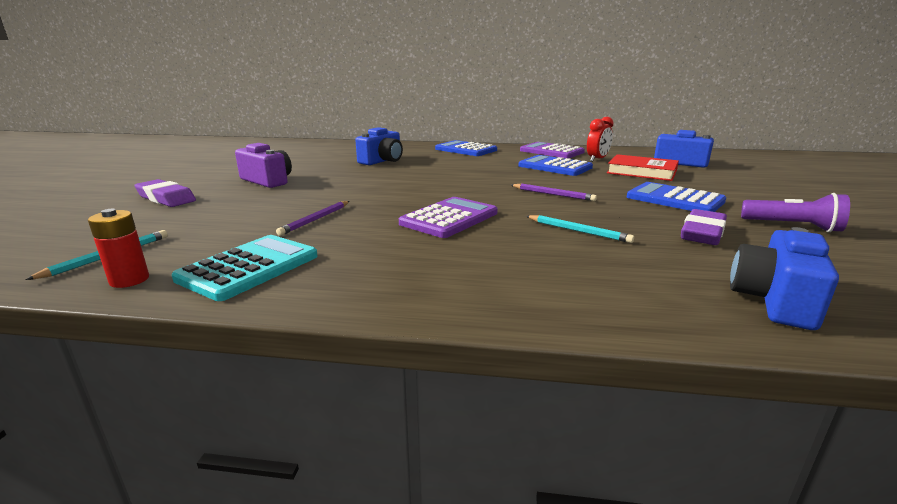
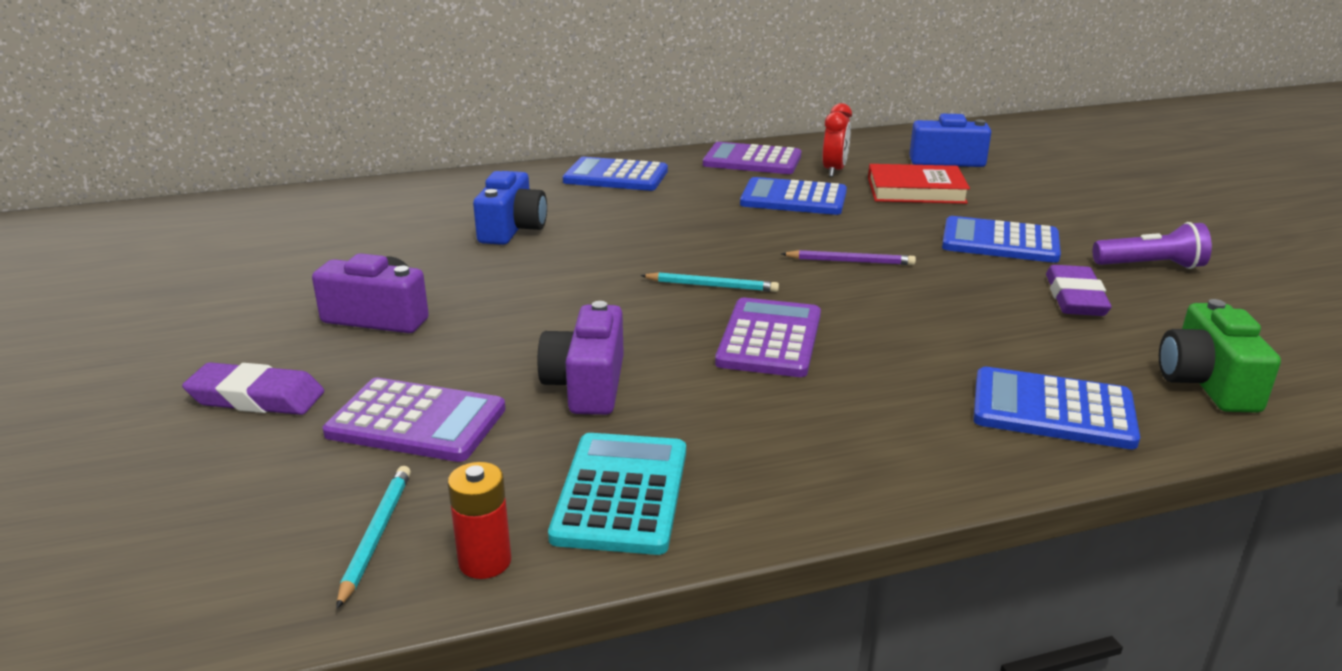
camera: 25 degrees left, 5 degrees up
purple pencil [276,201,349,236] -> purple camera [537,301,624,415]
turquoise pencil [526,215,634,243] -> turquoise pencil moved to [640,272,779,292]
blue camera [730,227,839,330] -> green camera [1159,299,1281,413]
none -> purple calculator [323,378,506,462]
none -> blue calculator [973,367,1140,449]

